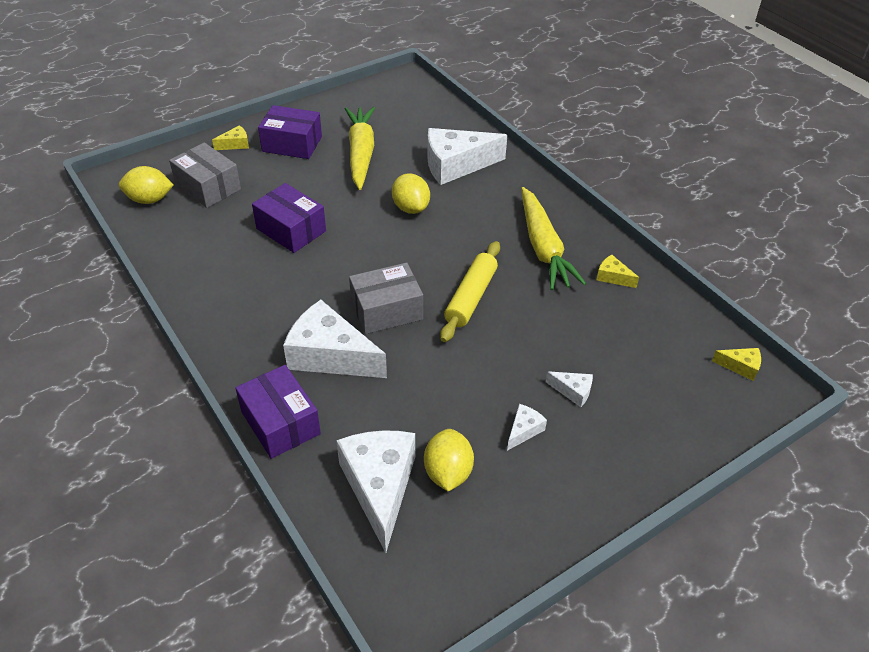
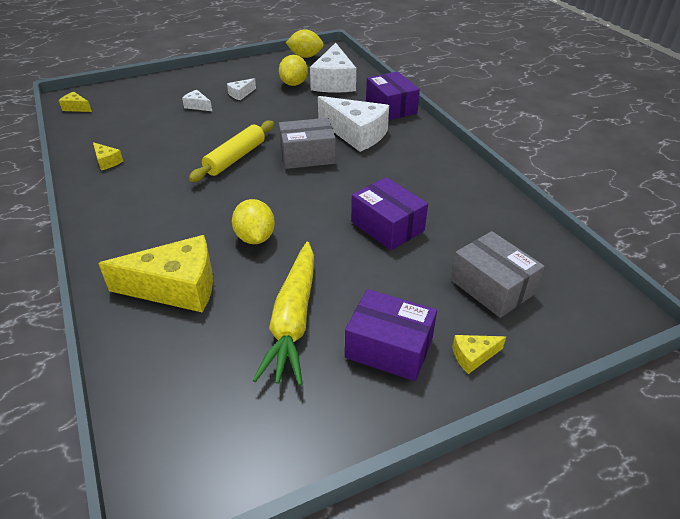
camera: 170 degrees left, 5 degrees down
yellow lemon [119,166,174,204] -> yellow lemon moved to [286,29,324,58]
white cheese [428,128,507,185] -> yellow cheese [98,235,213,312]
yellow carrot [521,187,586,290] -> none

